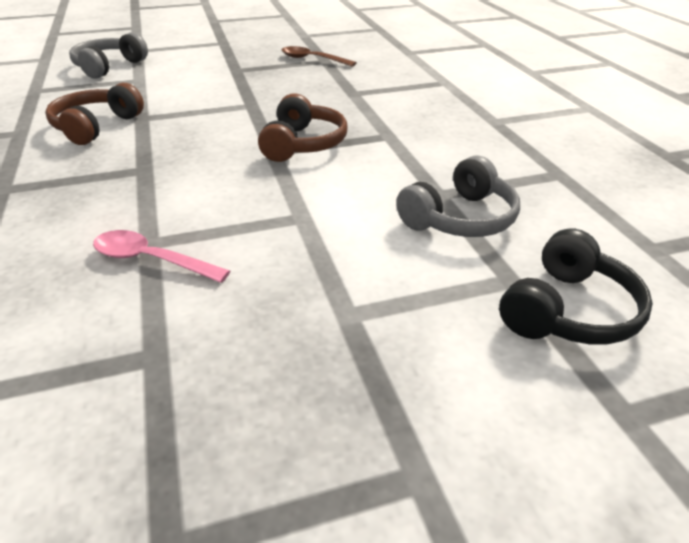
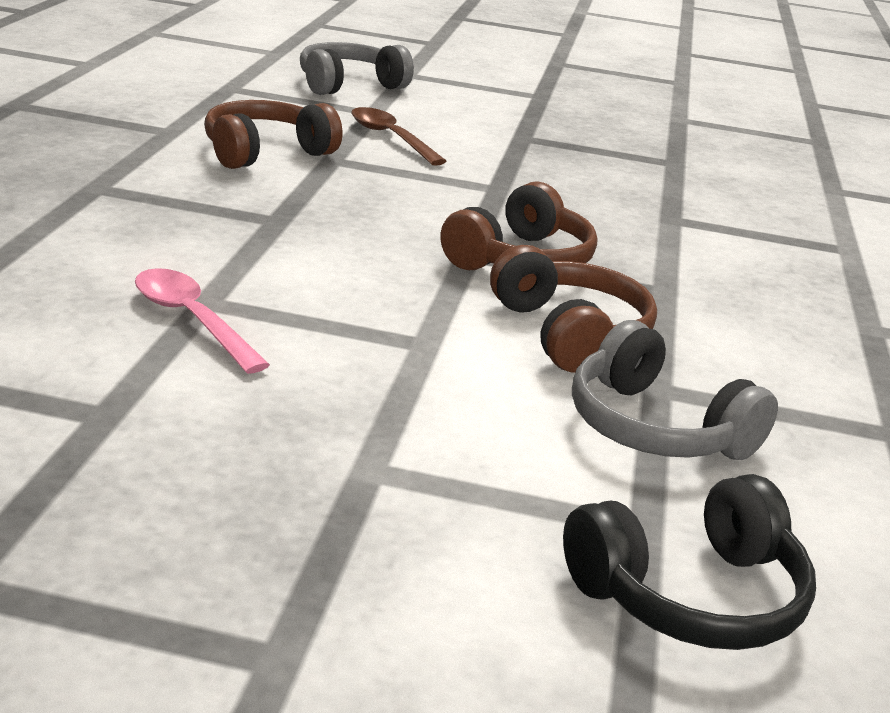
camera: 25 degrees right, 10 degrees down
brown spoon [281,46,357,67] -> brown spoon moved to [351,107,447,166]
grey headphones [396,156,520,237] -> grey headphones turned 60 degrees clockwise [572,320,778,460]
none -> brown headphones [490,245,657,373]

